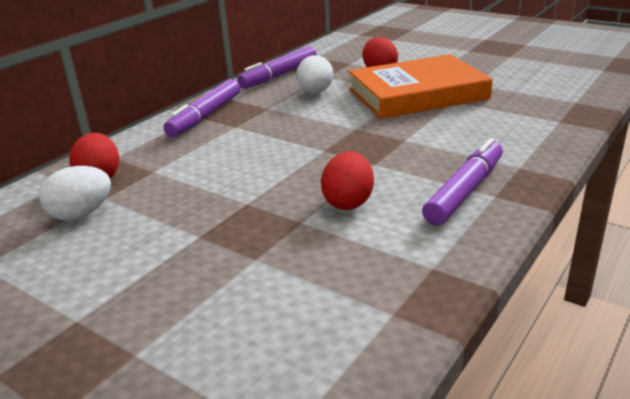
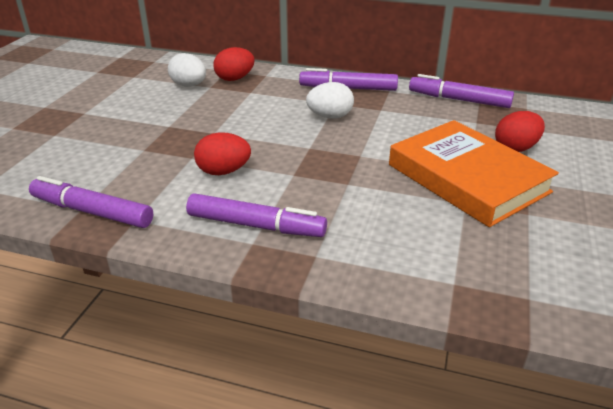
camera: 70 degrees right, 5 degrees up
white egg [297,55,333,93] -> white egg moved to [306,82,354,118]
none -> purple marker [29,176,153,228]

